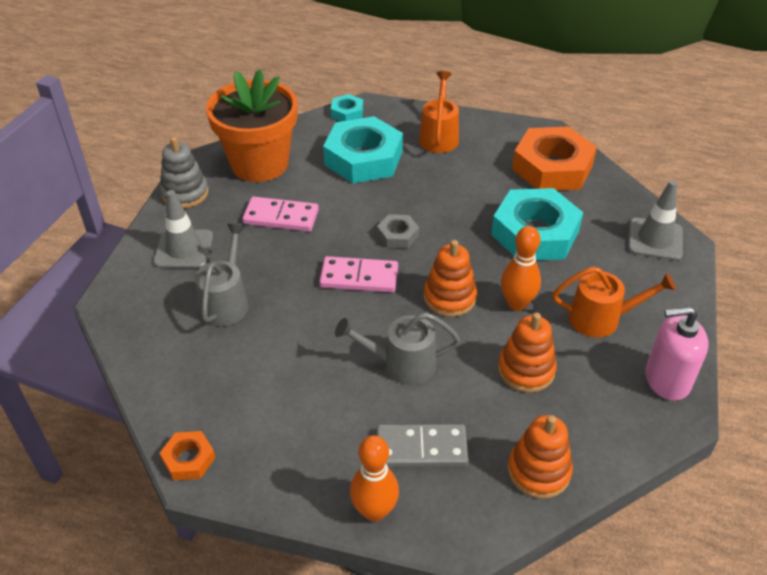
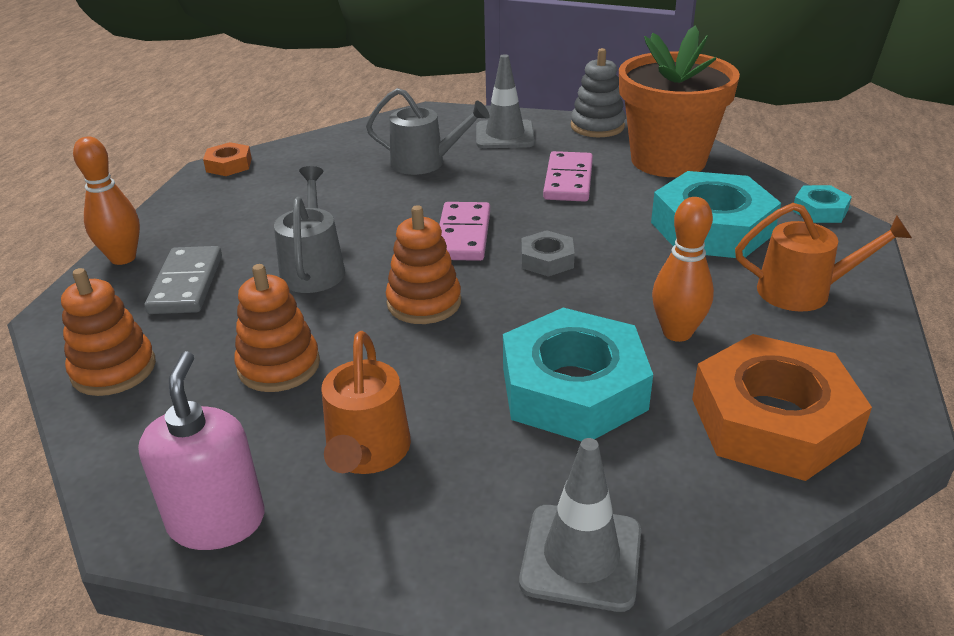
camera: 90 degrees right, 10 degrees down
orange bowling pin [501,226,541,311] -> orange bowling pin moved to [652,197,714,342]

